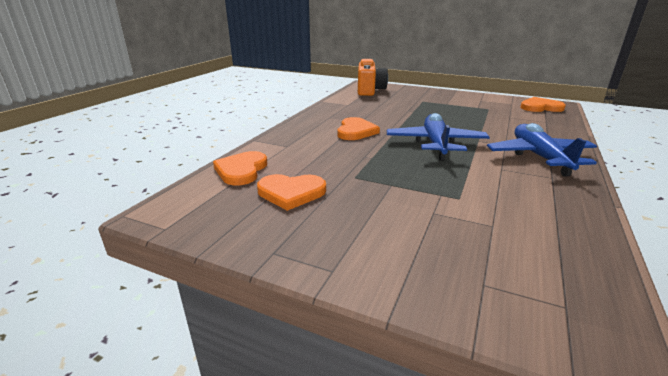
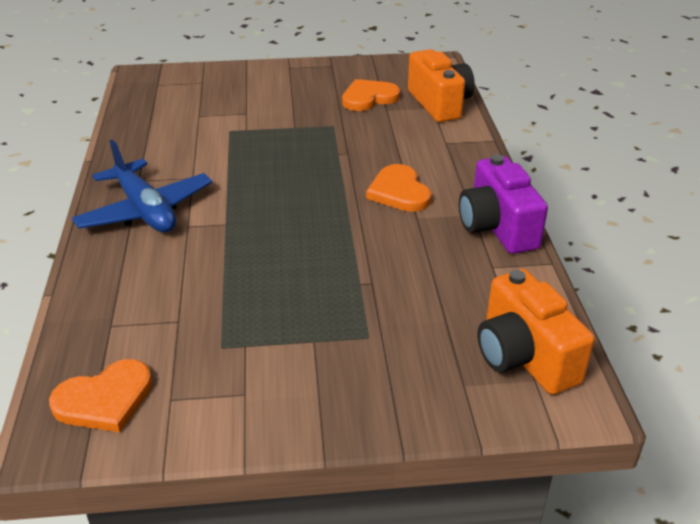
camera: 150 degrees right, 10 degrees up
orange heart [213,151,267,185] -> orange camera [408,49,475,122]
blue plane [387,113,490,161] -> none
none -> purple camera [459,155,548,254]

